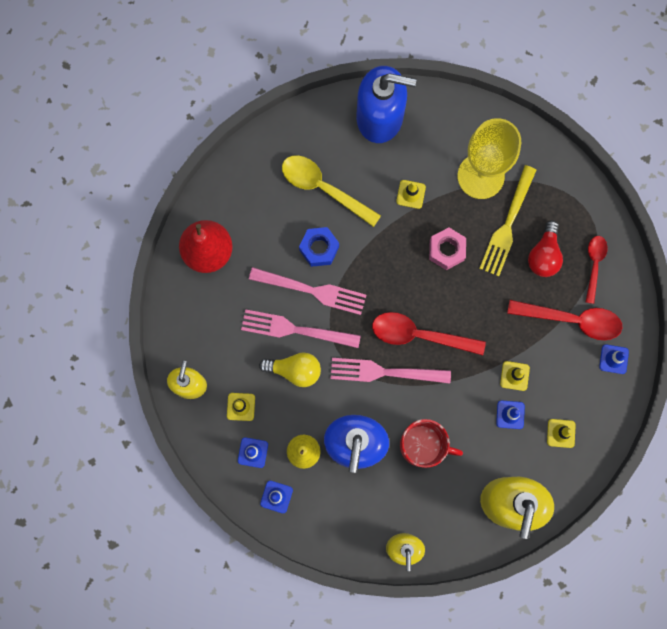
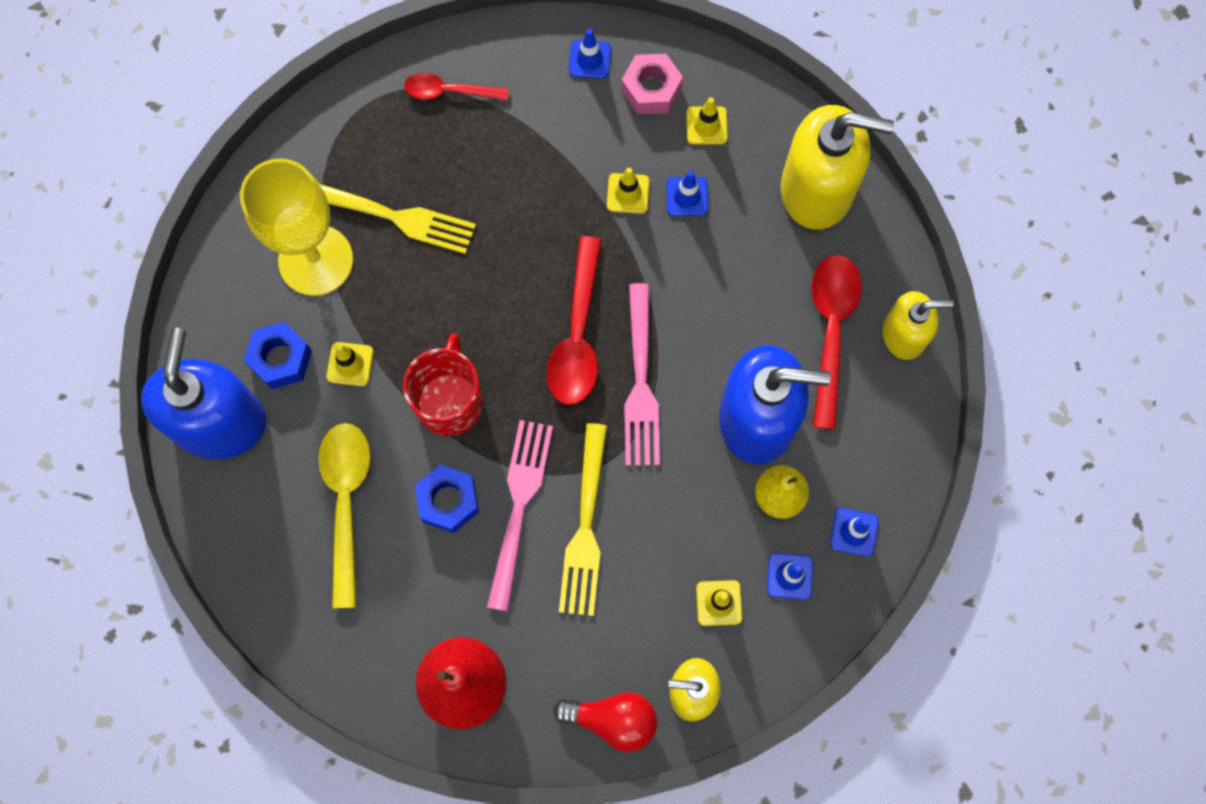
camera: 95 degrees left, 5 degrees down
pink fork [241,309,361,348] -> yellow fork [559,423,607,616]
yellow light bulb [259,352,321,387] -> none
yellow spoon [282,155,381,227] -> yellow spoon turned 150 degrees clockwise [318,423,370,608]
red mug [400,419,463,468] -> red mug moved to [403,333,483,436]
pink nut [429,228,466,270] -> pink nut moved to [621,54,683,115]
red spoon [507,300,622,340] -> red spoon moved to [811,255,862,429]
red light bulb [528,220,563,277] -> red light bulb moved to [553,692,657,752]
none -> blue nut [244,322,312,389]

